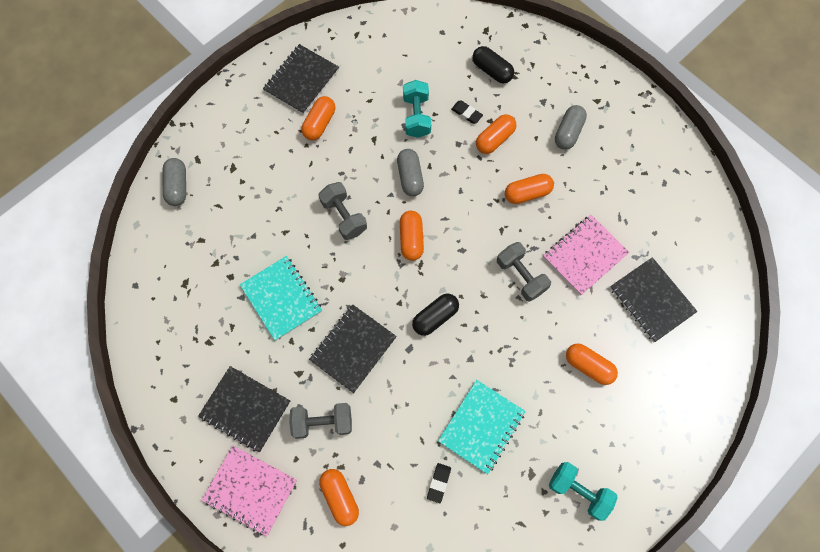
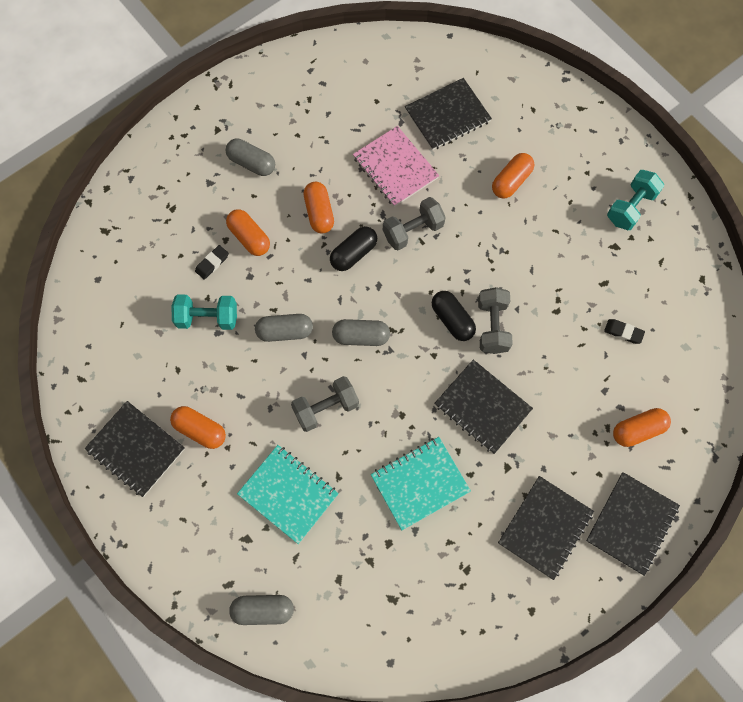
camera: 85 degrees left, 0 degrees up
pink notebook [202,446,297,536] -> black notebook [586,472,680,576]
grey dumbbell [289,403,352,439] -> grey dumbbell moved to [478,287,513,354]
orange capsule [400,211,424,261] -> grey capsule [332,319,390,346]
turquoise notebook [438,380,526,474] -> turquoise notebook moved to [237,445,339,544]
black capsule [472,46,514,83] -> black capsule moved to [330,226,377,271]

